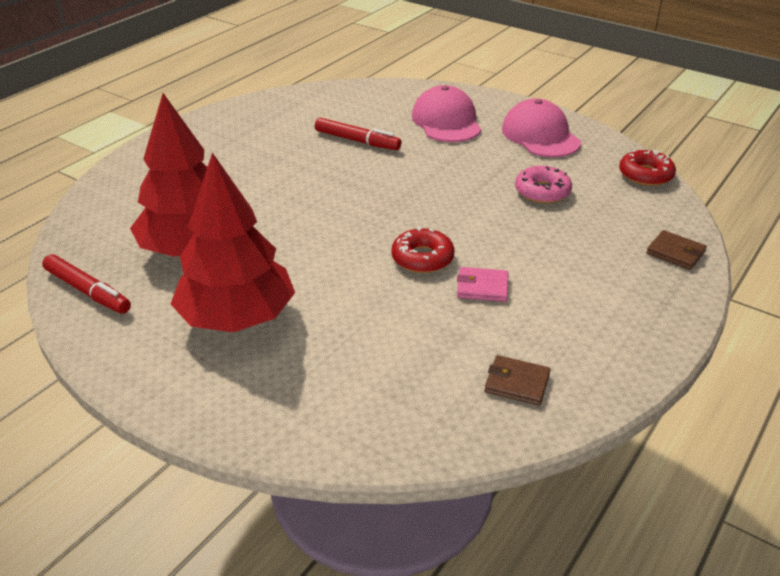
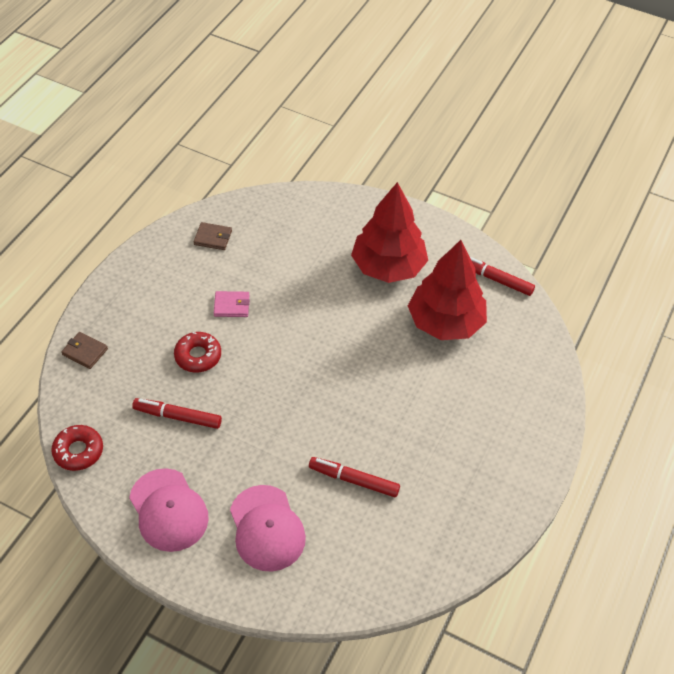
camera: 170 degrees right, 15 degrees up
red donut [391,227,455,273] -> red donut moved to [174,332,221,373]
pink donut [515,166,572,203] -> red marker [132,398,222,429]

